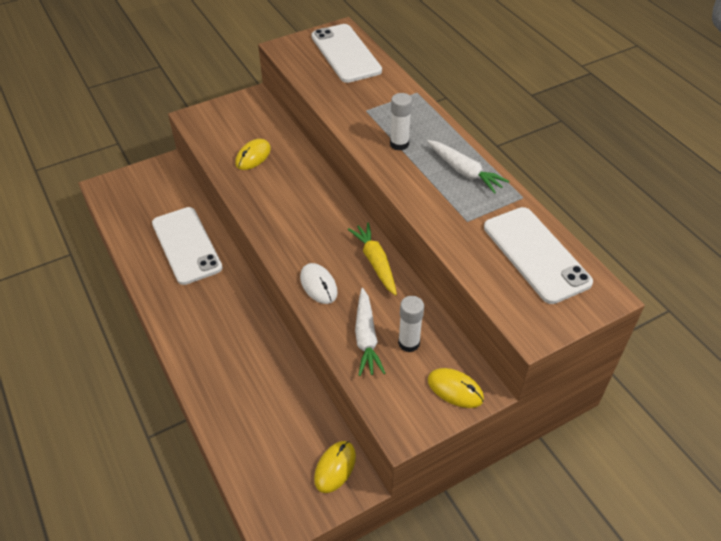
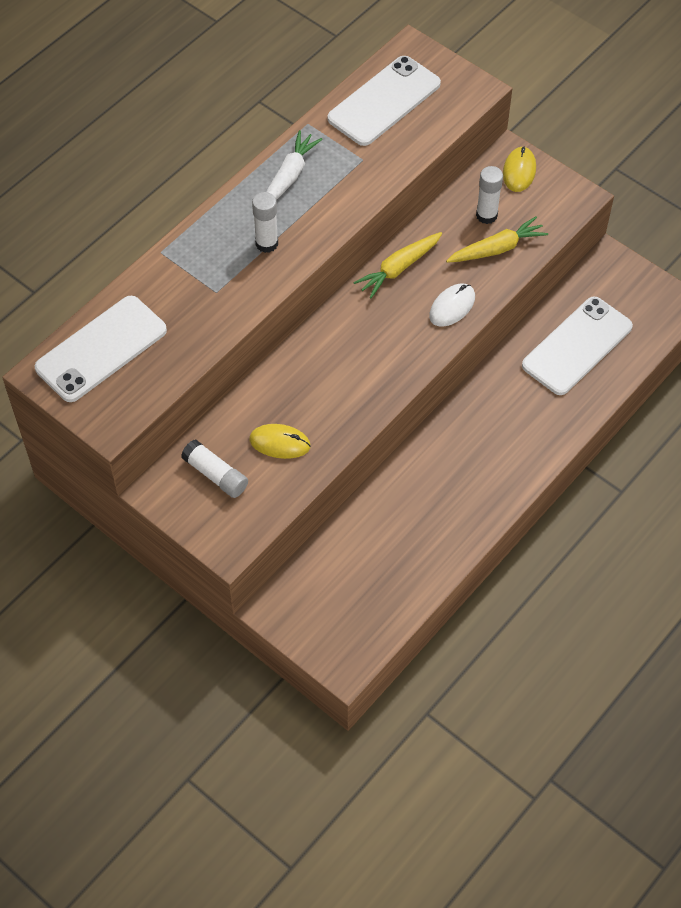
camera: 110 degrees left, 10 degrees up
white phone [152,207,223,285] -> white phone moved to [522,297,633,395]
yellow mouse [314,441,356,493] -> none
white carrot [355,288,385,376] -> yellow carrot [446,216,548,263]
none -> white glue stick [181,440,248,498]

